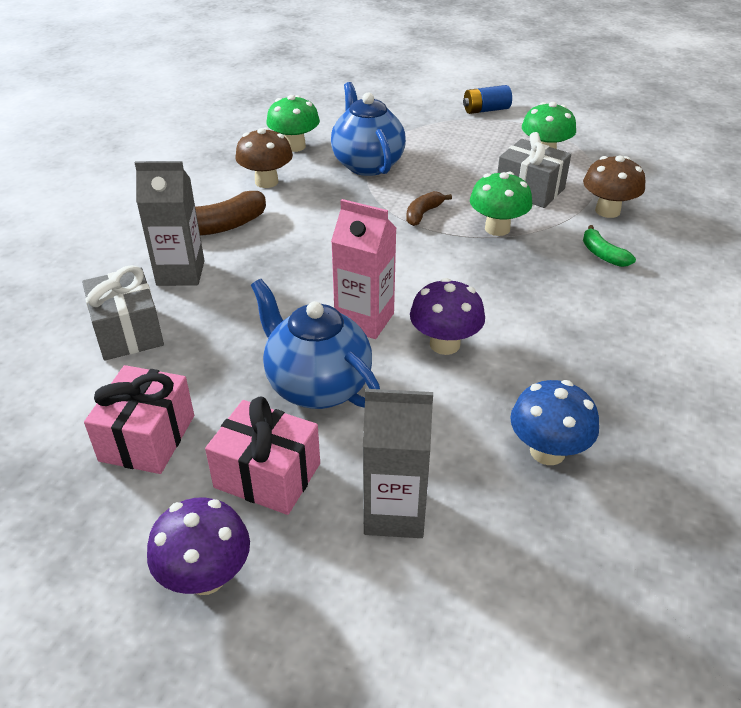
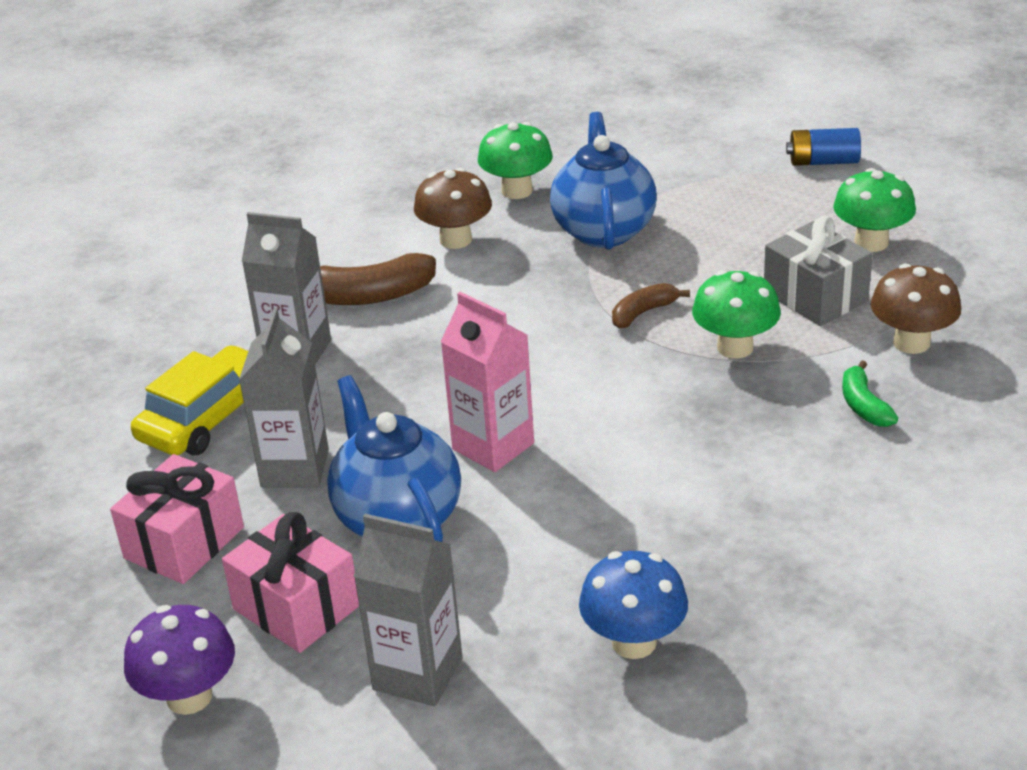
camera: 20 degrees right, 5 degrees down
grey gift [82,265,164,360] -> yellow car [131,345,248,455]
purple mushroom [410,278,485,355] -> none
none -> grey carton [239,308,329,488]

